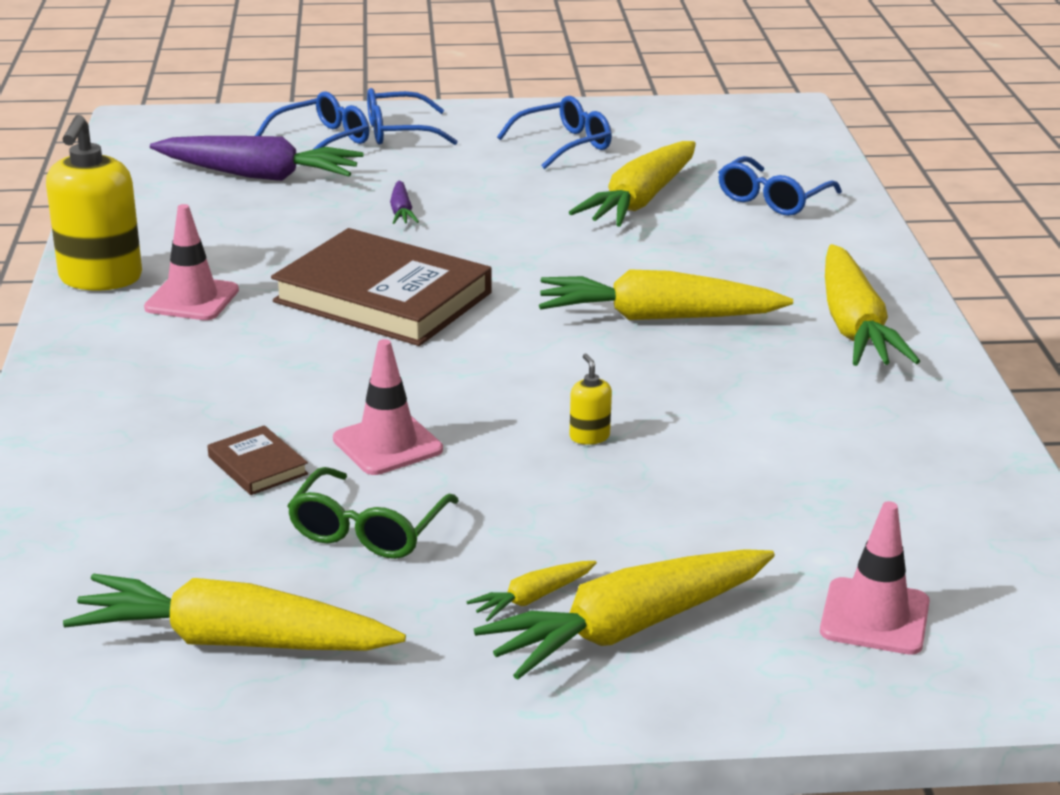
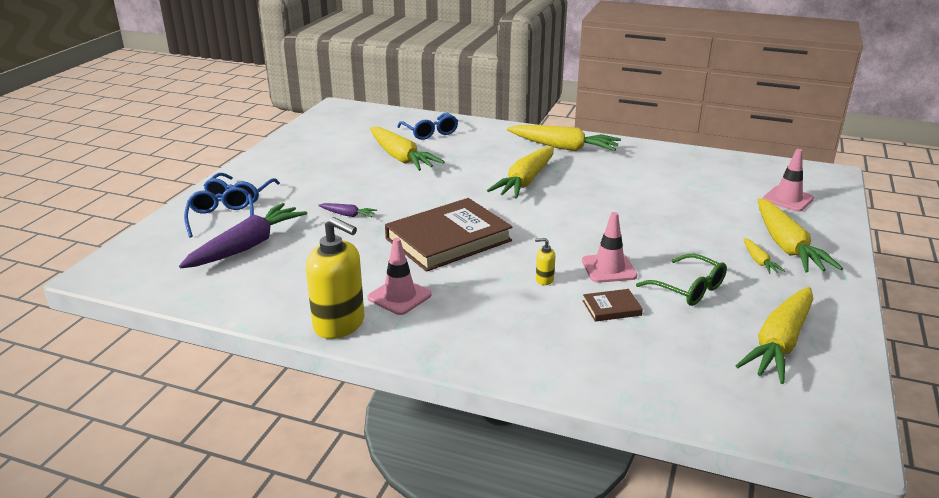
camera: 65 degrees left, 0 degrees up
blue glasses [497,96,612,169] -> none
yellow soap dispenser [569,354,612,445] -> yellow soap dispenser moved to [535,238,555,285]

